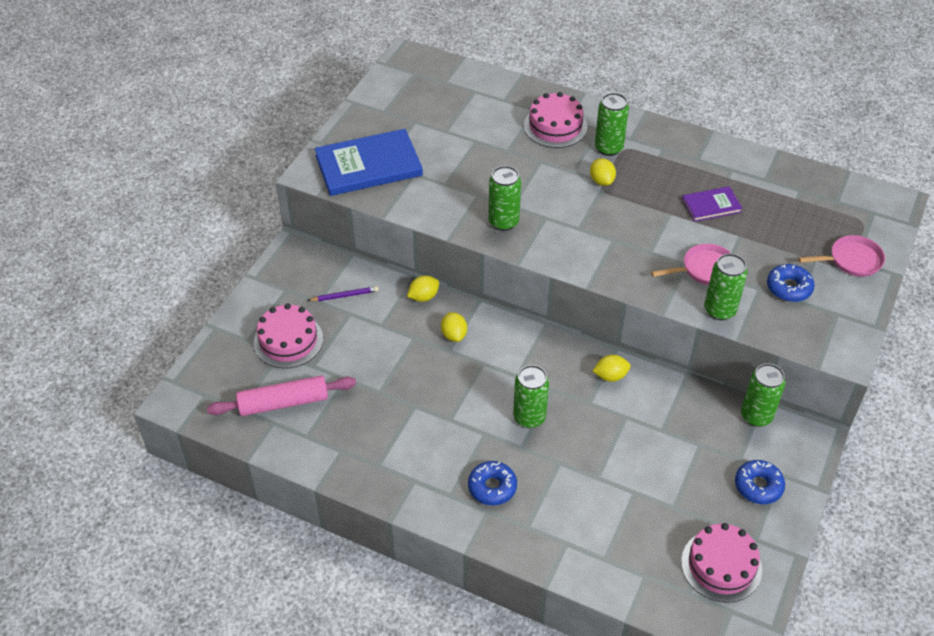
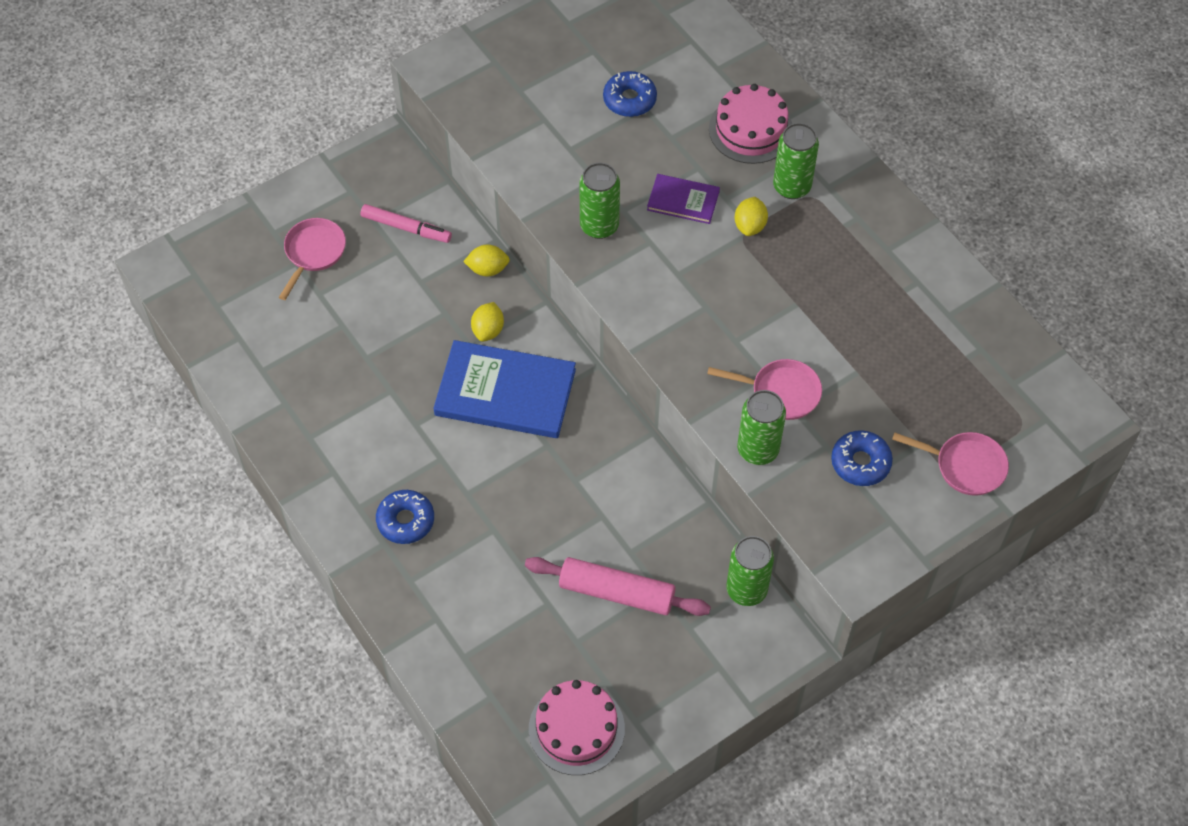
camera: 30 degrees right, 10 degrees up
pink rolling pin [207,375,356,416] -> pink rolling pin moved to [525,557,711,616]
pink cake [254,303,323,368] -> pink pan [279,218,346,300]
purple pencil [307,286,379,301] -> pink marker [361,204,452,243]
blue book [315,129,423,196] -> blue book moved to [433,340,576,438]
green can [513,365,549,428] -> none
yellow lemon [593,355,631,382] -> none
purple book [682,186,743,222] -> purple book moved to [647,174,720,224]
blue donut [735,460,785,504] -> blue donut moved to [603,71,657,117]

